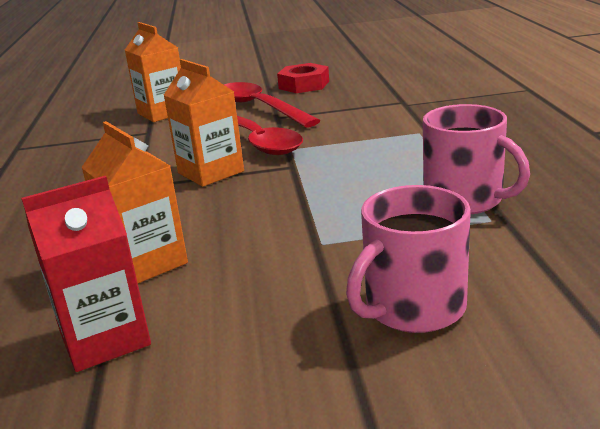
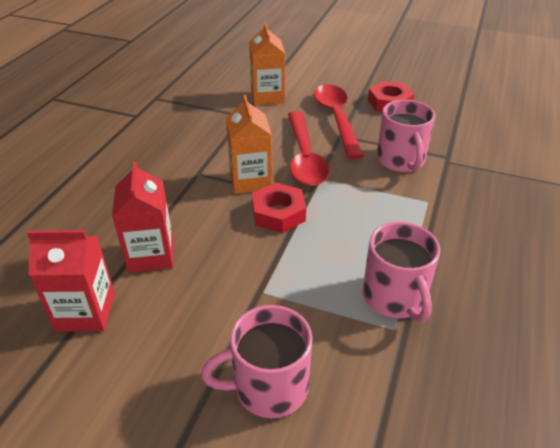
camera: 25 degrees right, 15 degrees up
orange carton [81,121,188,283] -> red carton [112,161,173,273]
none -> red nut [252,183,306,233]
none -> pink mug [377,100,435,172]

